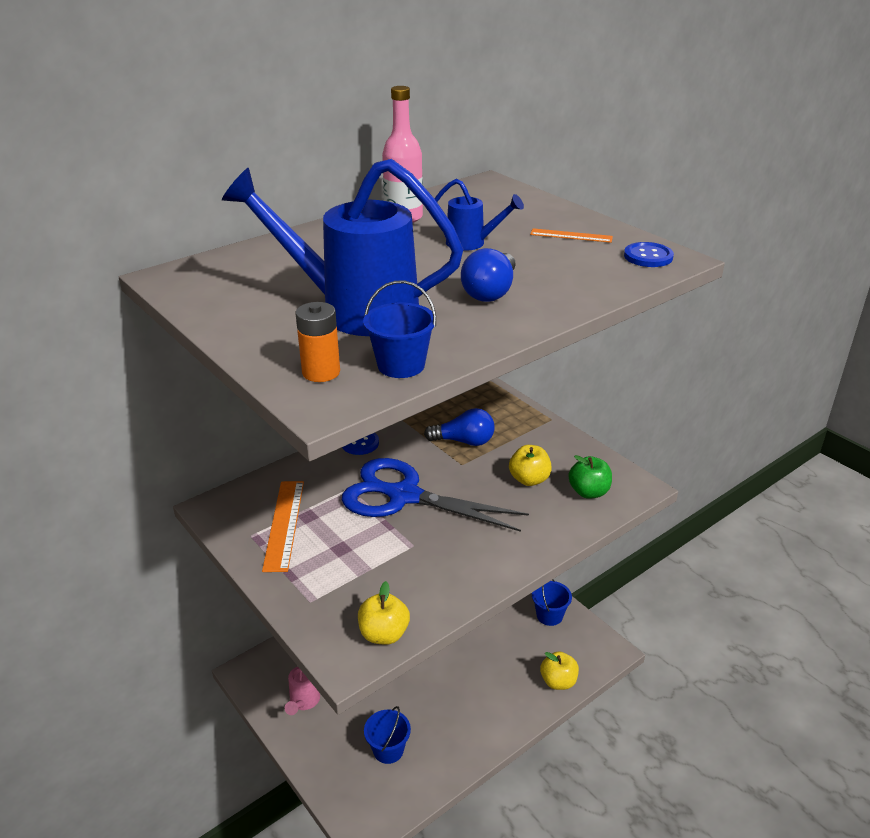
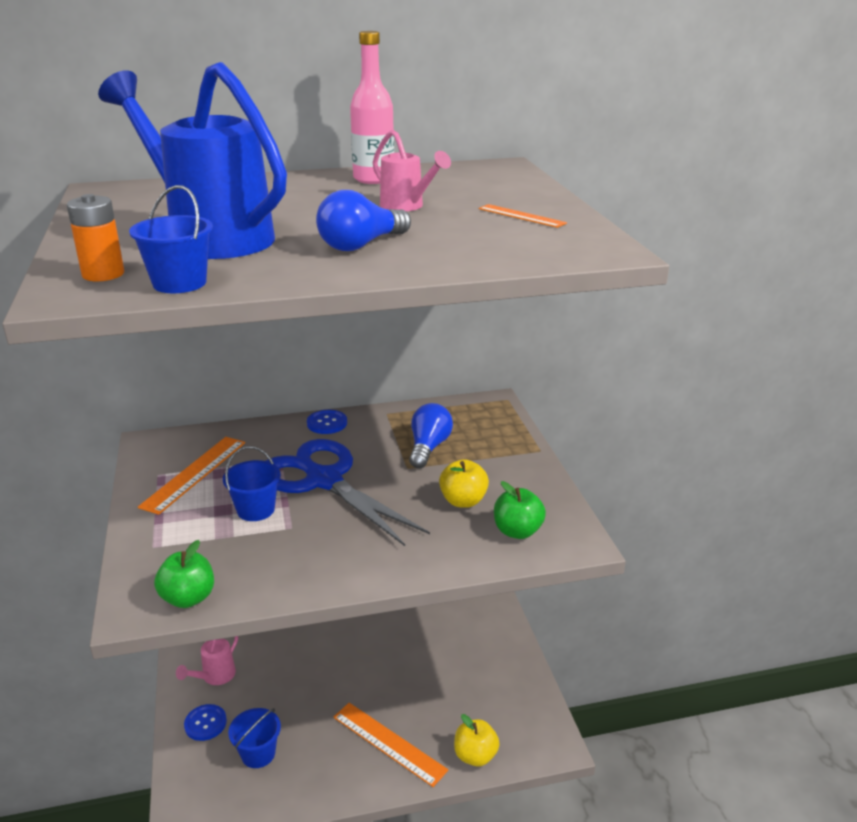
camera: 25 degrees right, 5 degrees down
yellow apple [358,581,410,645] -> green apple [154,540,214,608]
blue light bulb [424,408,495,446] -> blue light bulb turned 105 degrees counterclockwise [409,403,453,468]
blue watering can [434,179,524,251] -> pink watering can [373,130,451,211]
blue bucket [532,579,572,626] -> blue bucket moved to [223,446,281,521]
blue button [624,242,674,267] -> blue button moved to [184,704,227,741]
none -> orange ruler [333,703,448,787]

